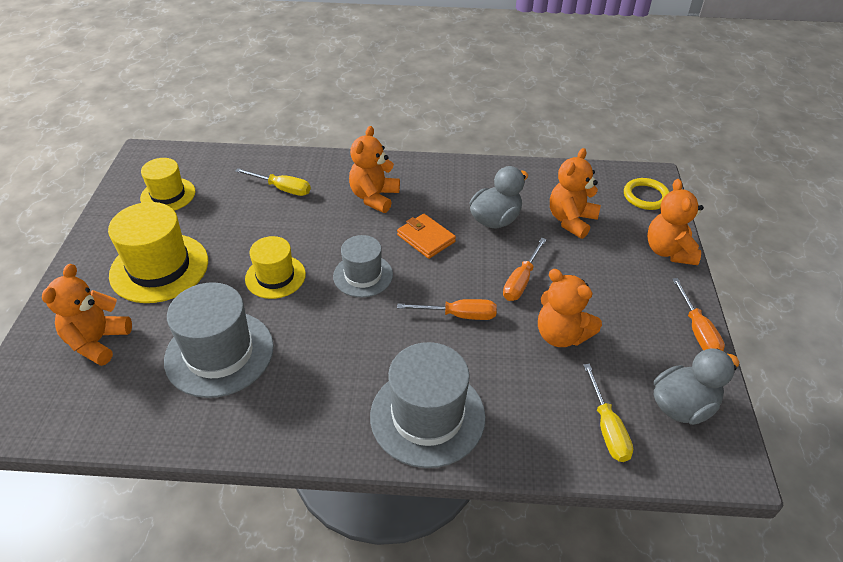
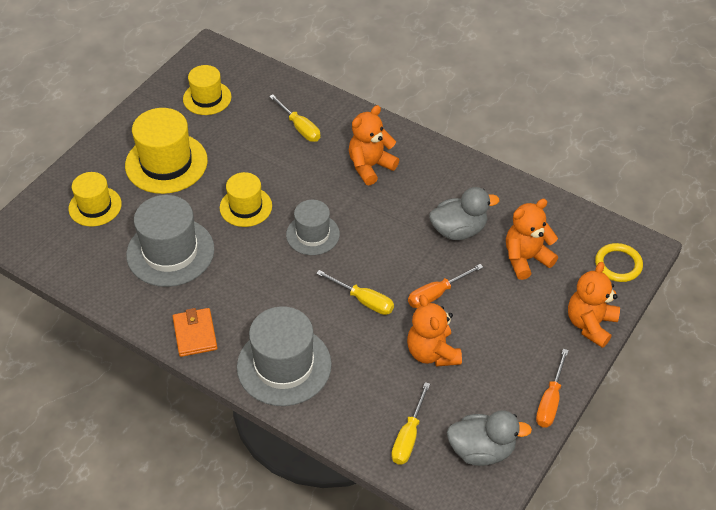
camera: 30 degrees right, 5 degrees up
orange teddy bear [42,264,132,366] -> yellow hat [69,172,122,227]
orange wallet [397,214,456,259] -> orange wallet moved to [172,308,217,357]
orange screwdriver [397,299,497,320] -> yellow screwdriver [316,270,394,315]

